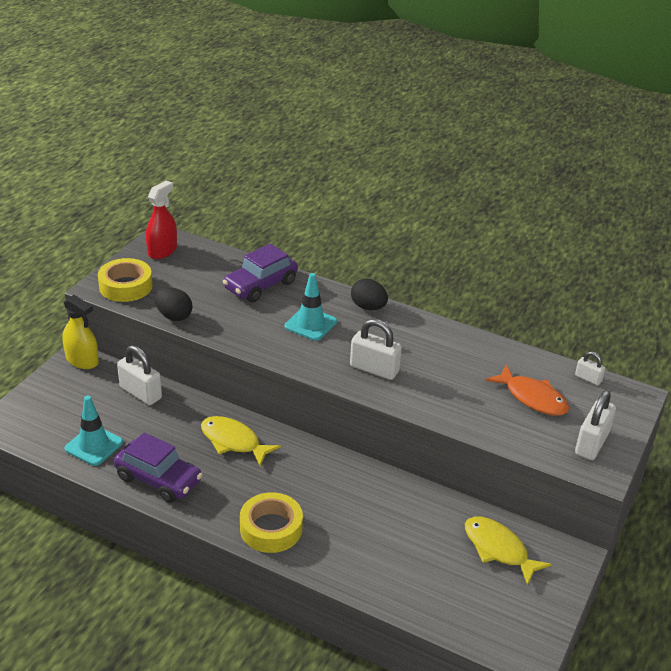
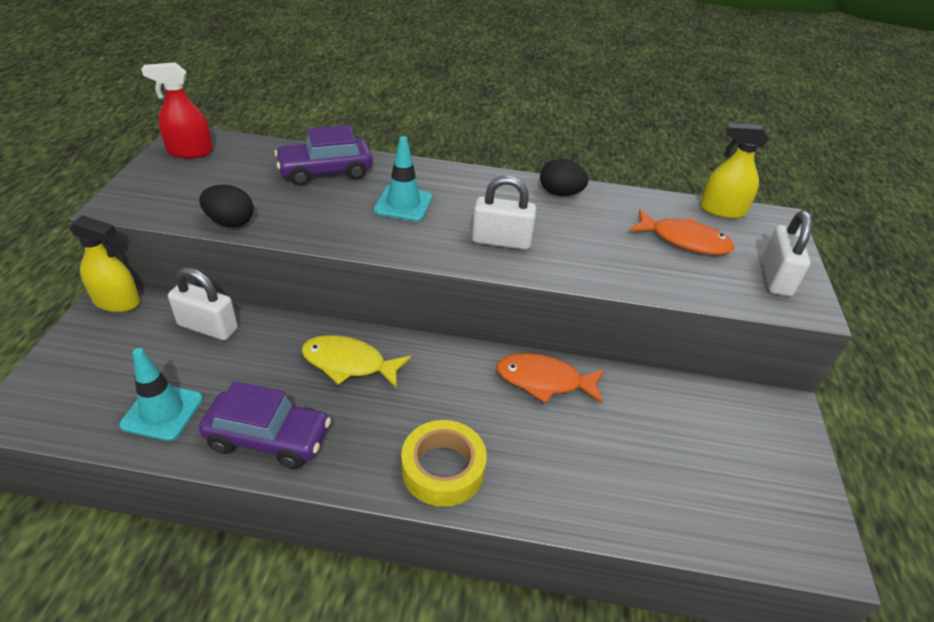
camera: 20 degrees left, 5 degrees up
yellow tape [98,258,153,302] -> none
red spray bottle [146,180,177,259] -> red spray bottle turned 105 degrees counterclockwise [141,62,213,158]
purple car [223,244,298,303] -> purple car turned 45 degrees clockwise [274,125,373,186]
black egg [351,279,388,310] -> black egg moved to [540,159,589,196]
yellow fish [465,516,552,586] -> none
white padlock [575,351,605,385] -> yellow spray bottle [700,123,769,219]
none -> orange fish [496,353,604,403]

